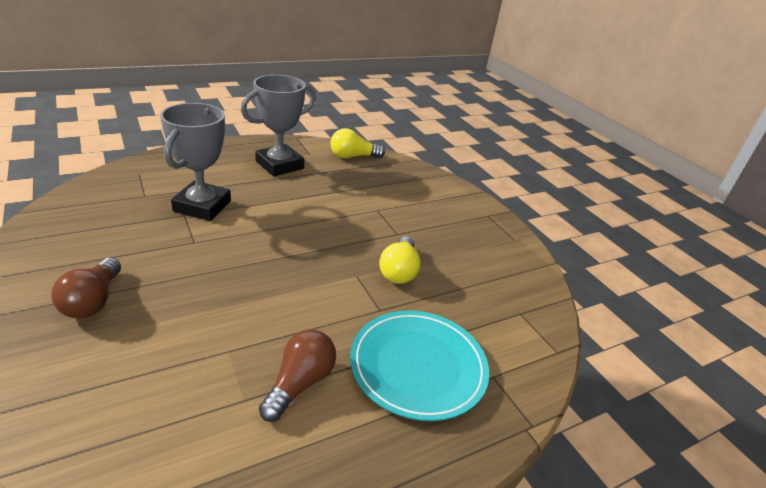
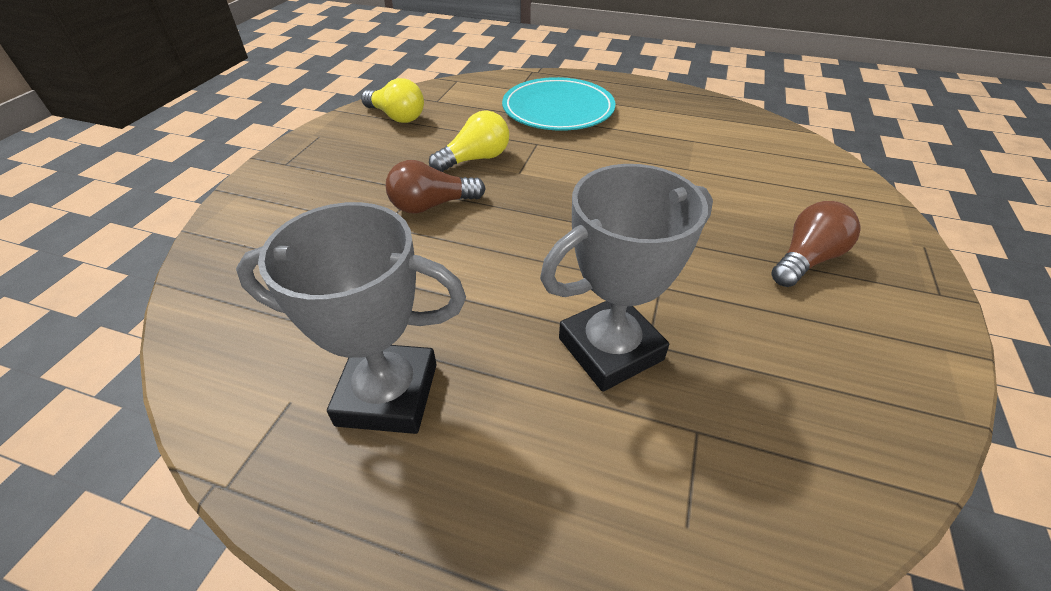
camera: 130 degrees left, 10 degrees up
brown light bulb [259,329,336,422] -> brown light bulb moved to [386,160,486,214]
yellow light bulb [330,128,385,158] -> yellow light bulb moved to [361,78,424,123]

